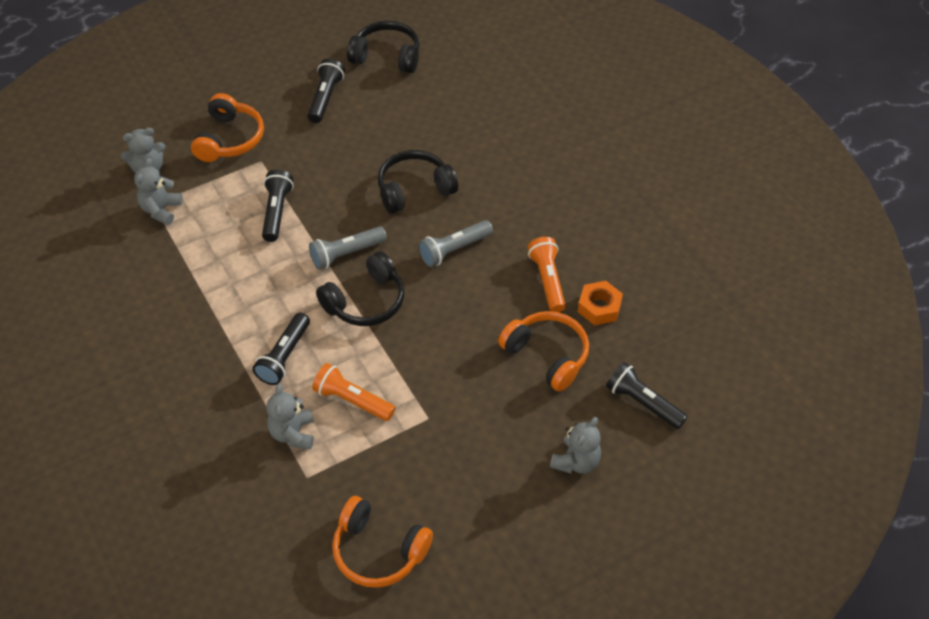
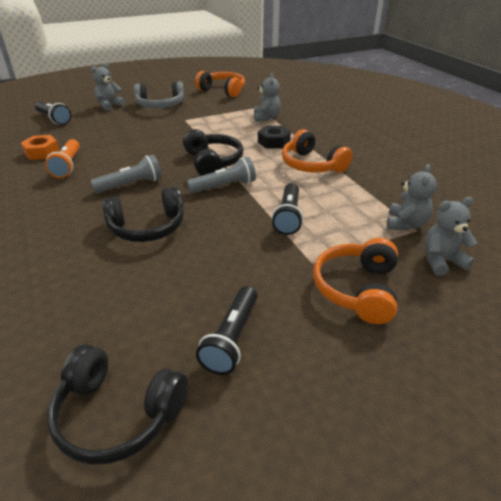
camera: 175 degrees left, 15 degrees down
black flashlight [253,312,310,385] -> black nut [258,126,291,149]
orange flashlight [312,363,395,421] -> none
black headphones [316,251,404,326] -> black headphones turned 105 degrees clockwise [183,129,244,176]
orange headphones [498,311,589,391] -> orange headphones moved to [282,129,352,173]
none -> grey headphones [134,82,184,108]

